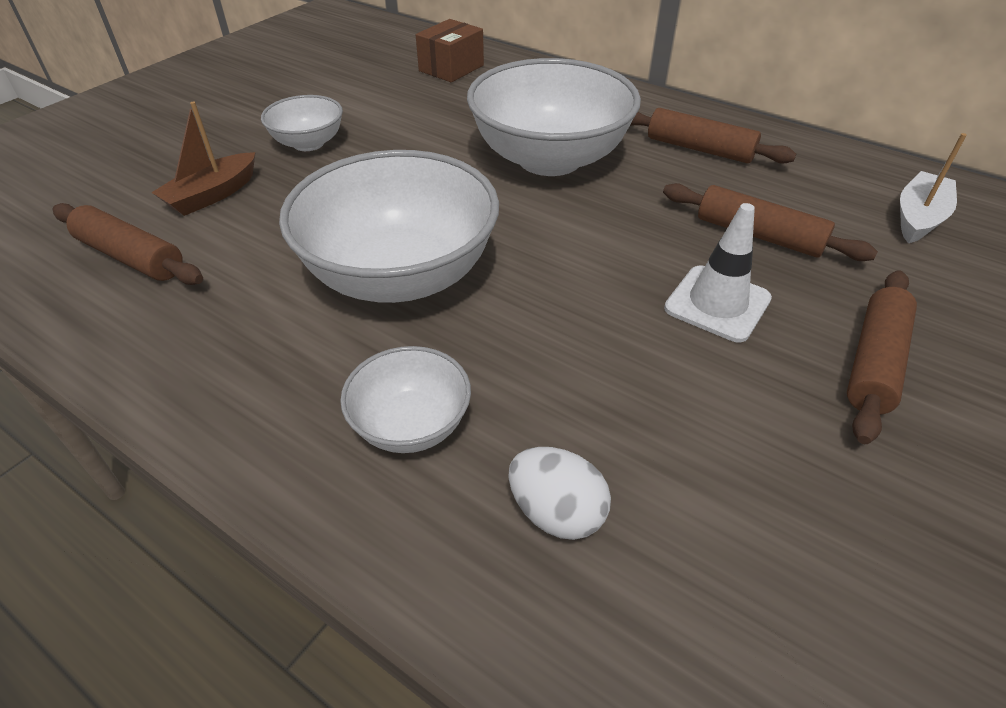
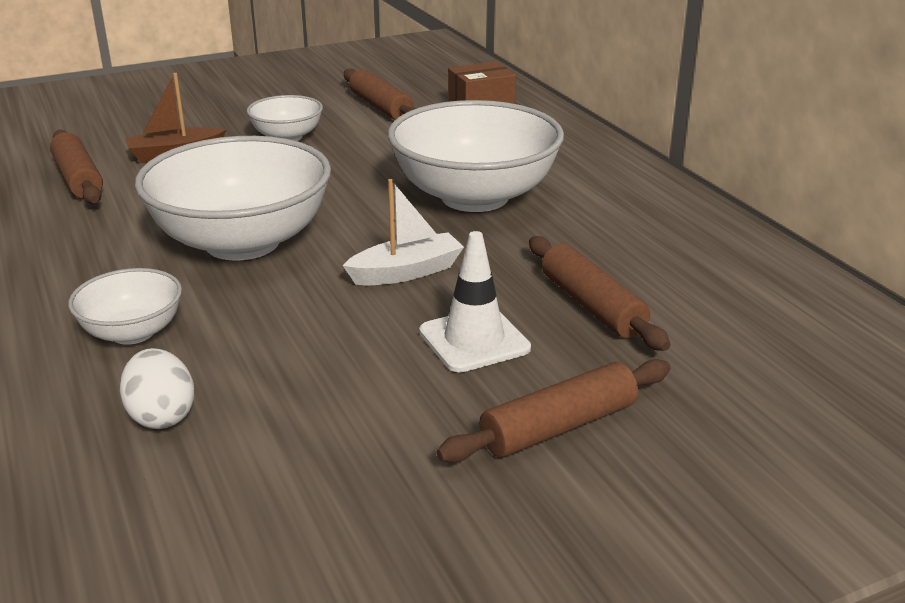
camera: 30 degrees right, 15 degrees down
brown rolling pin [630,108,796,164] -> brown rolling pin moved to [344,68,416,120]
white boat [900,133,967,243] -> white boat moved to [343,179,464,286]

